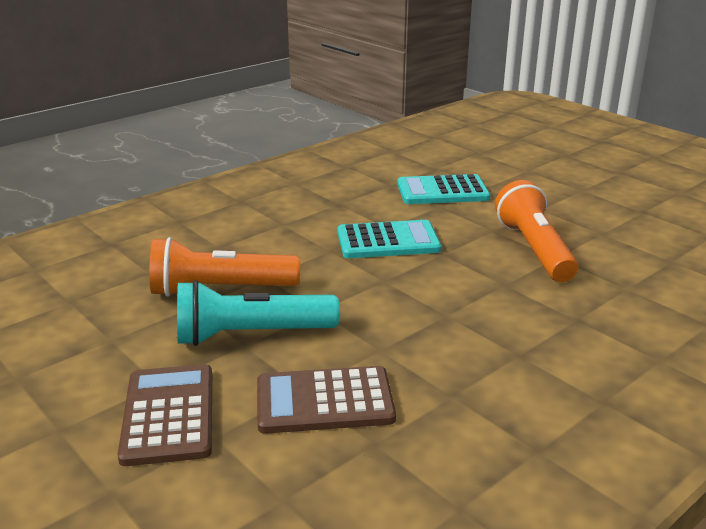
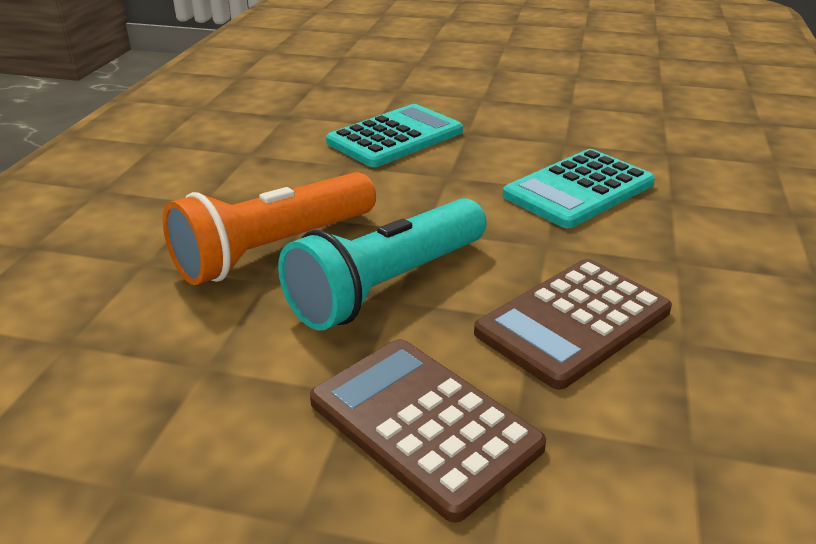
camera: 35 degrees left, 5 degrees up
turquoise calculator [397,174,490,204] -> turquoise calculator moved to [503,149,655,228]
orange flashlight [495,180,579,282] -> none

